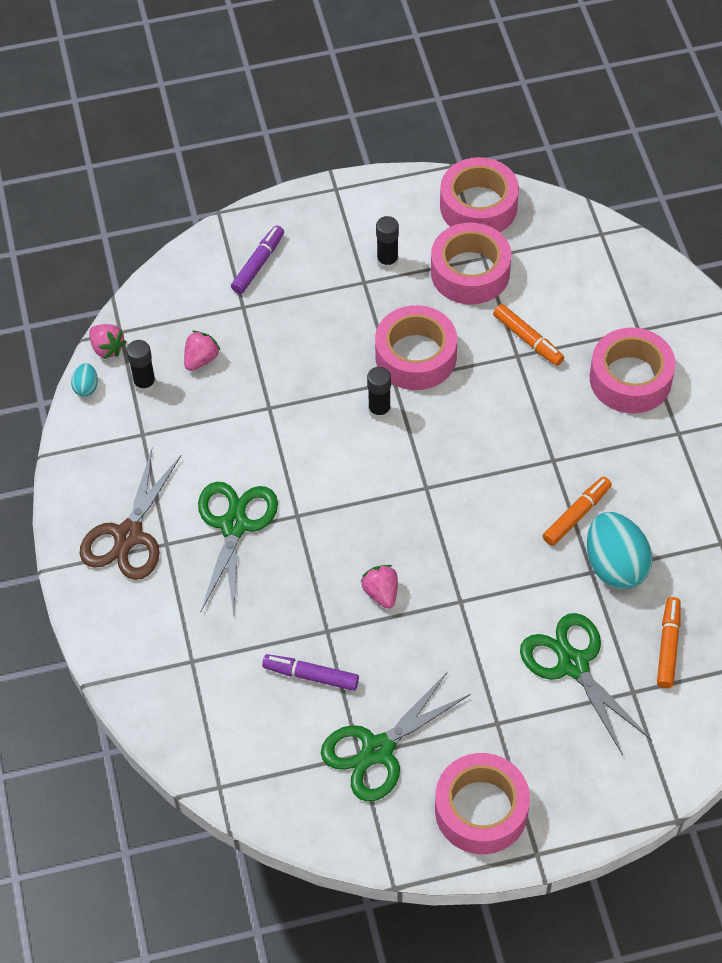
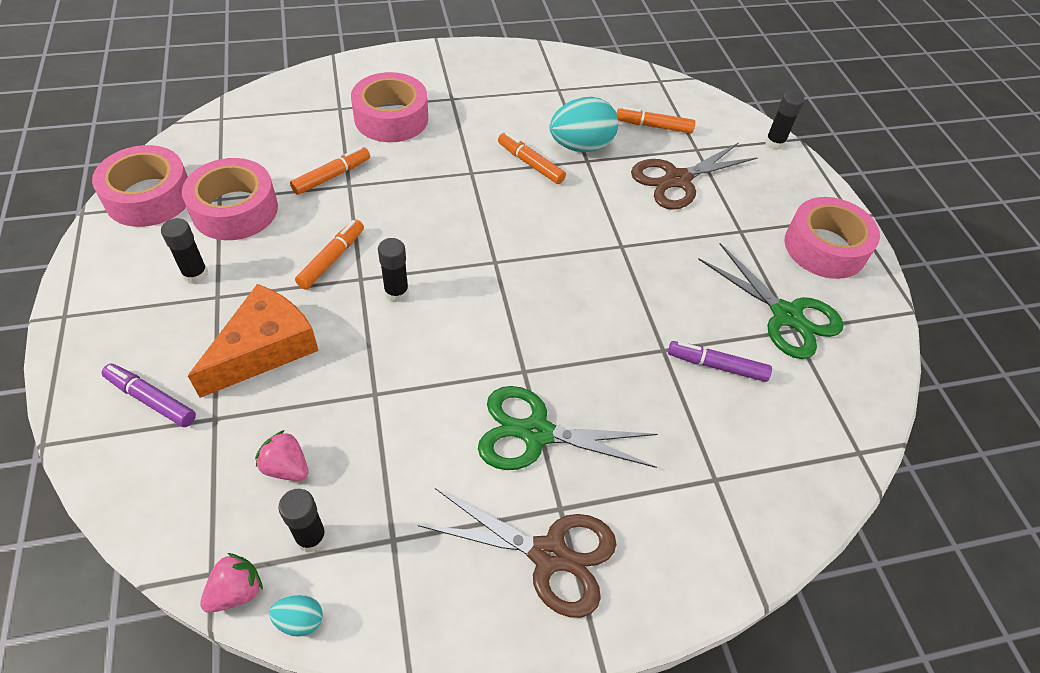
camera: 95 degrees left, 5 degrees down
purple marker [262,654,359,691] -> purple marker turned 90 degrees clockwise [668,341,772,382]
pink strawberry [361,565,398,609] -> none
pink tape [375,305,457,390] -> orange marker [295,219,364,289]
green scissors [520,613,651,756] -> brown scissors [631,142,758,210]
none -> orange cheese [188,284,319,398]
none -> black glue stick [765,91,804,150]

